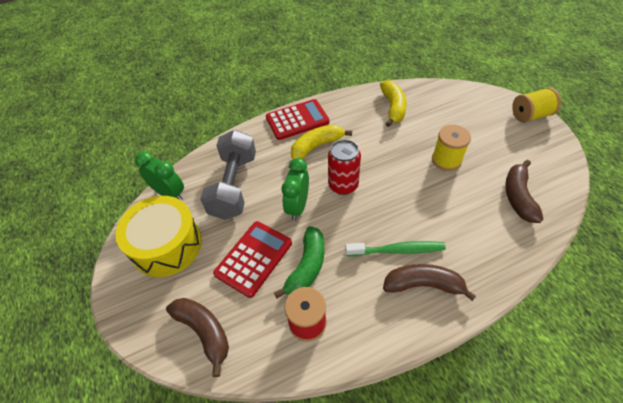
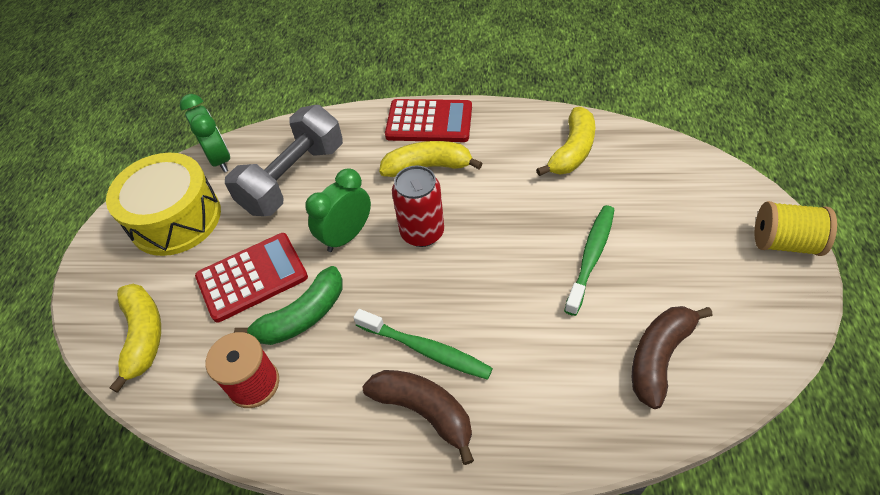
camera: 30 degrees right, 0 degrees up
brown banana [166,298,229,377] -> yellow banana [109,284,161,393]
yellow spool [432,125,471,171] -> green toothbrush [564,205,615,316]

